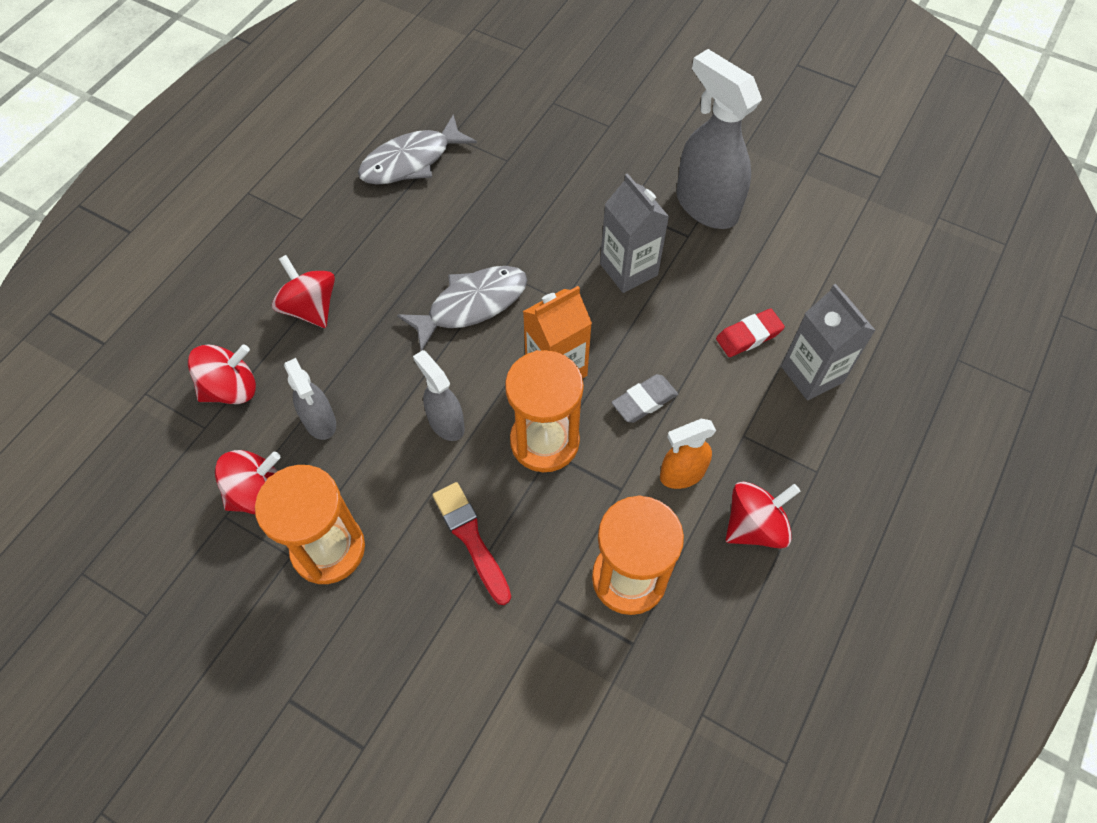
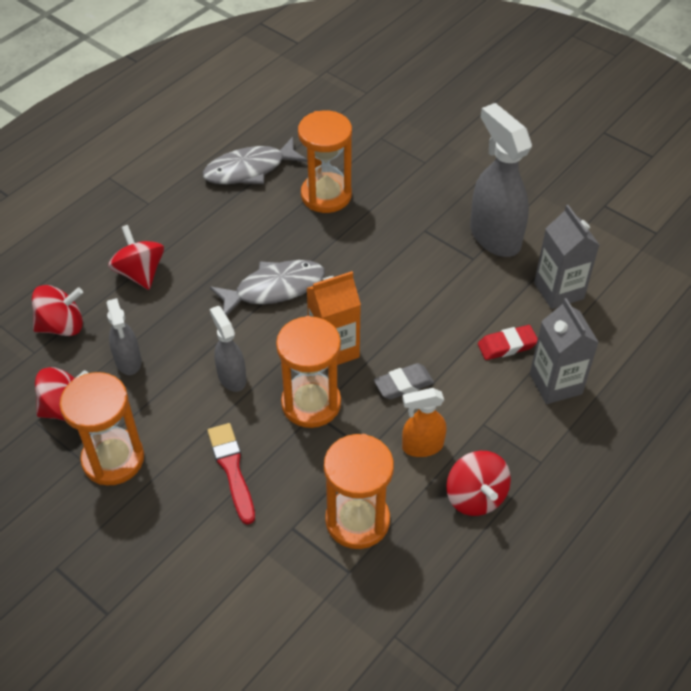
camera: 10 degrees right, 10 degrees down
grey carton [600,173,669,293] -> grey carton moved to [534,205,599,309]
red spinning top [726,481,800,549] -> red spinning top turned 90 degrees clockwise [446,451,511,516]
none -> orange hourglass [298,110,352,213]

